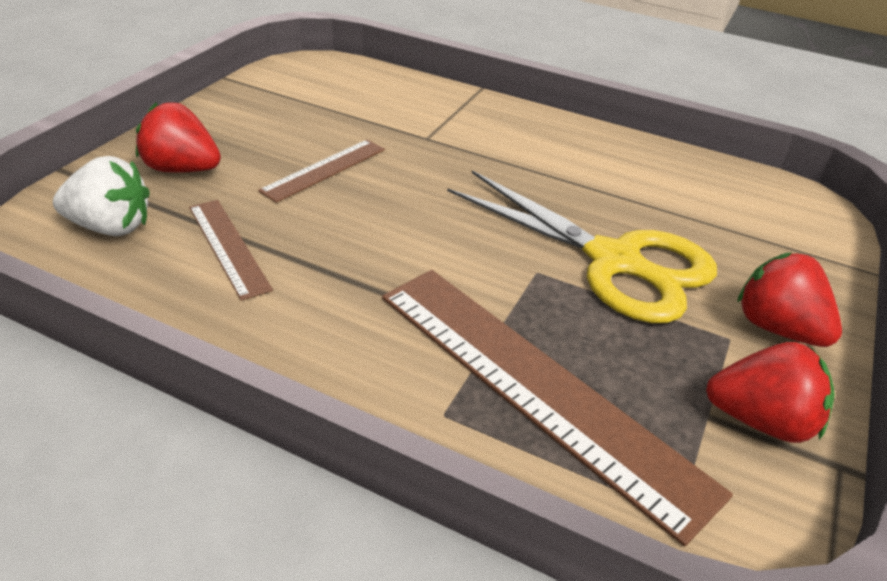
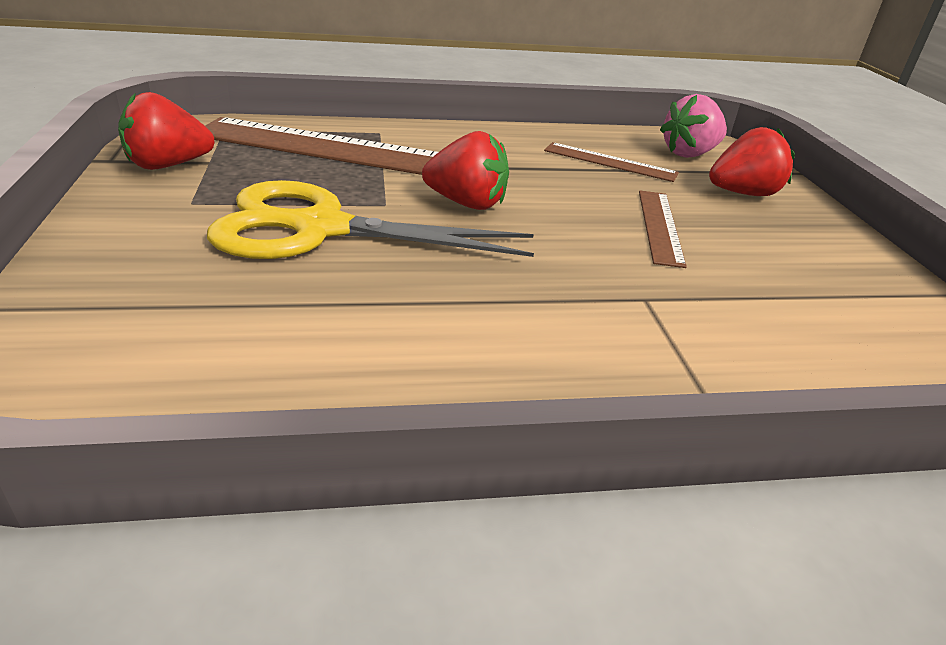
camera: 145 degrees right, 5 degrees down
white strawberry [53,156,150,236] -> pink strawberry [660,94,727,158]
red strawberry [737,252,842,347] -> red strawberry moved to [422,131,509,210]

